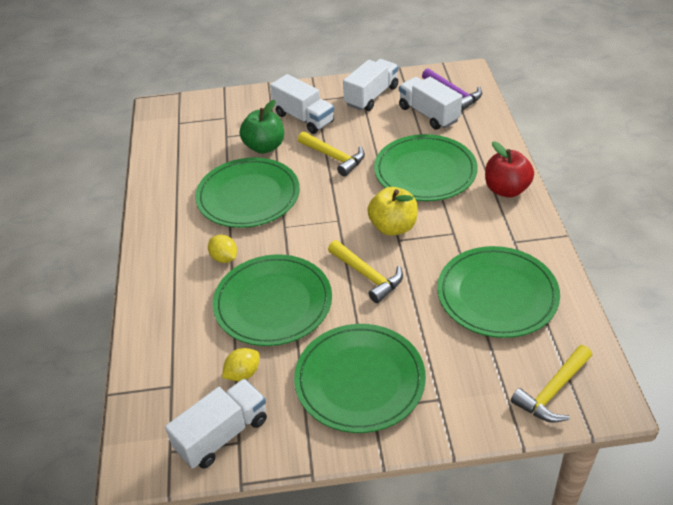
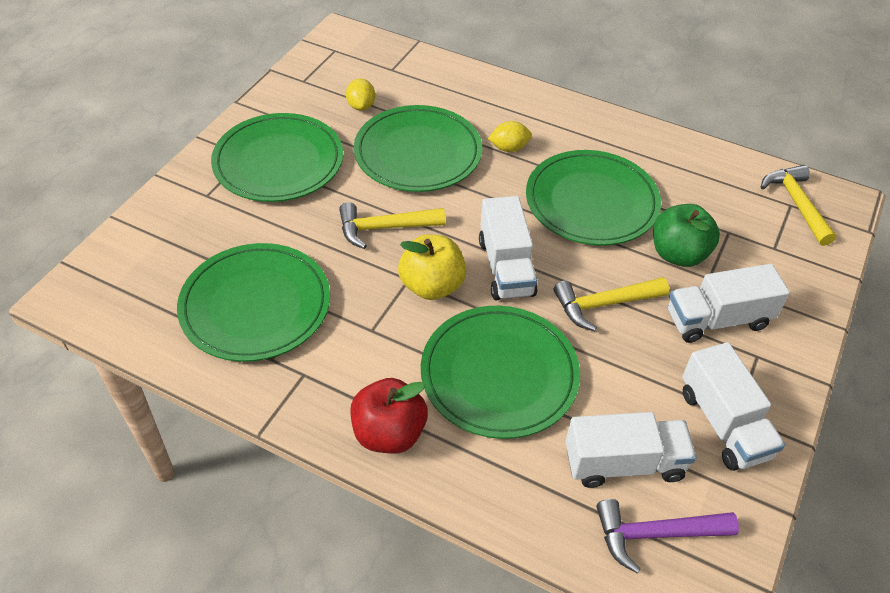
camera: 120 degrees right, 5 degrees up
white truck [165,379,267,469] -> white truck moved to [479,196,538,300]
yellow hammer [511,345,592,422] -> yellow hammer moved to [761,165,836,246]

